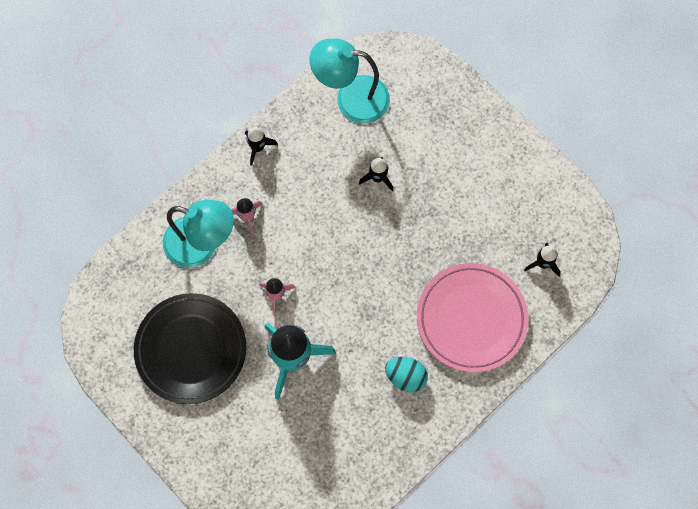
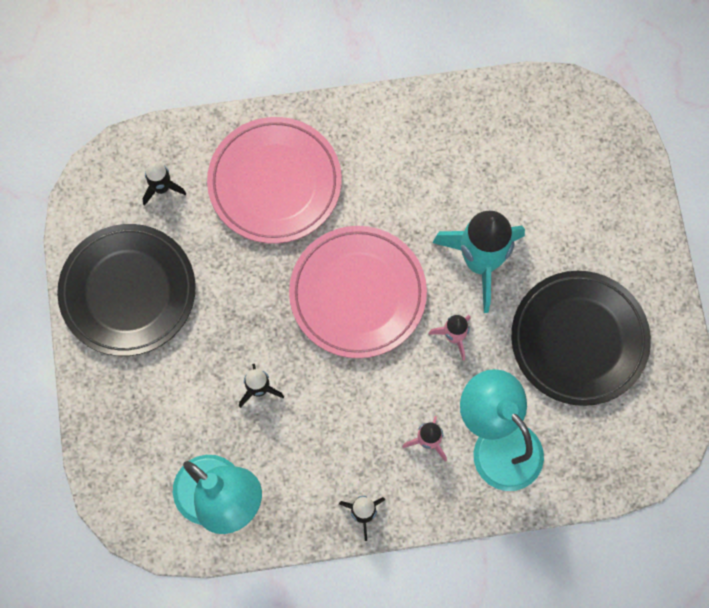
camera: 145 degrees left, 0 degrees up
turquoise egg [385,357,428,392] -> none
none -> black plate [57,224,196,356]
none -> pink plate [289,226,427,358]

